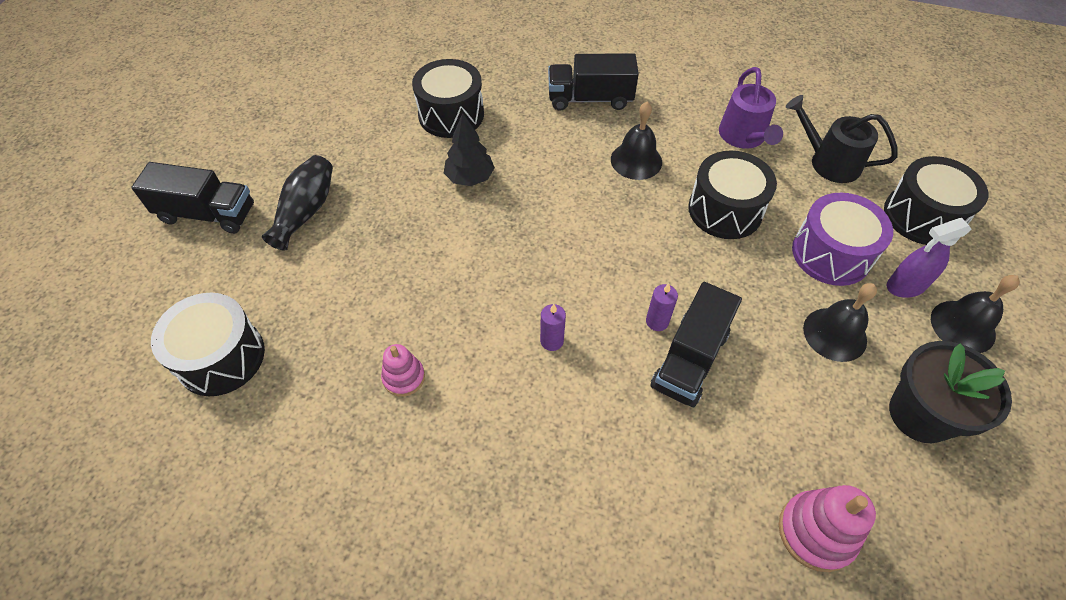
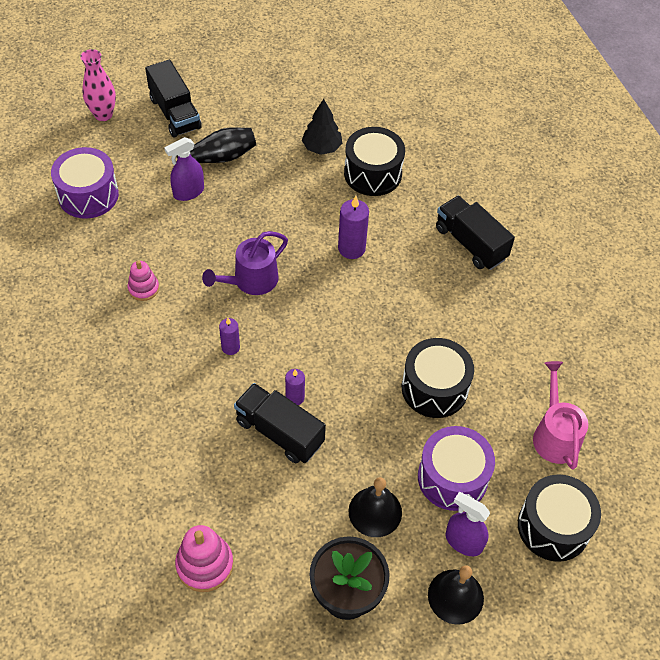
camera: 50 degrees right, 0 degrees up
black drum [151,293,265,396] -> purple drum [51,147,119,219]
black tree [444,113,495,186] -> black tree moved to [302,99,342,155]
black bell [611,102,662,180] -> none
black truck [651,282,742,407] -> black truck turned 45 degrees clockwise [234,383,326,463]
purple watering can [719,67,783,149] -> purple watering can moved to [202,231,288,295]
black watering can [786,95,898,183] -> pink watering can [533,361,588,470]
none -> pink vase [80,49,116,121]
none -> purple spray bottle [165,137,204,201]
none -> purple candle [338,196,369,259]

